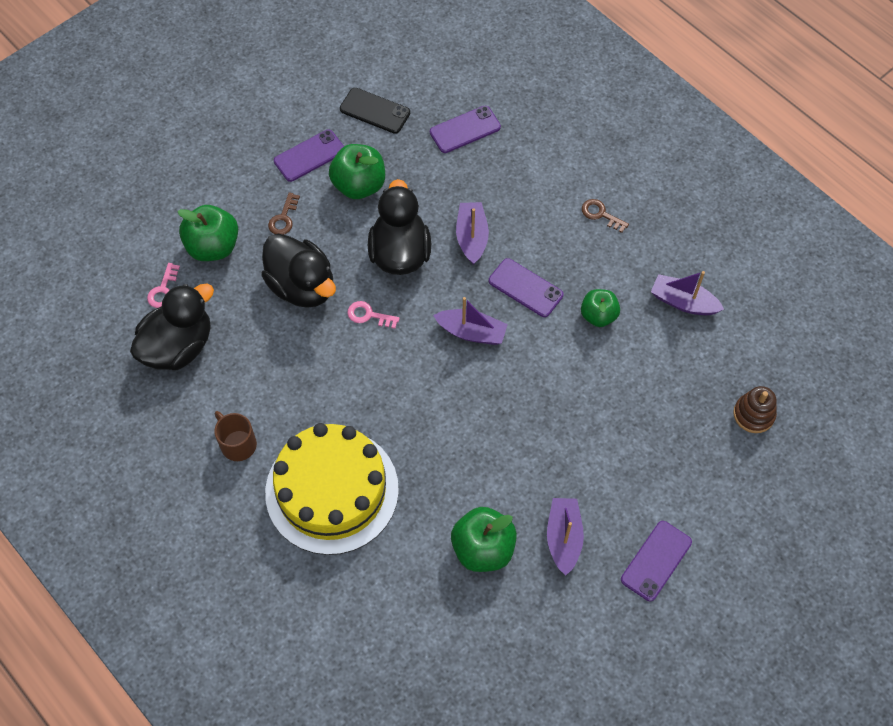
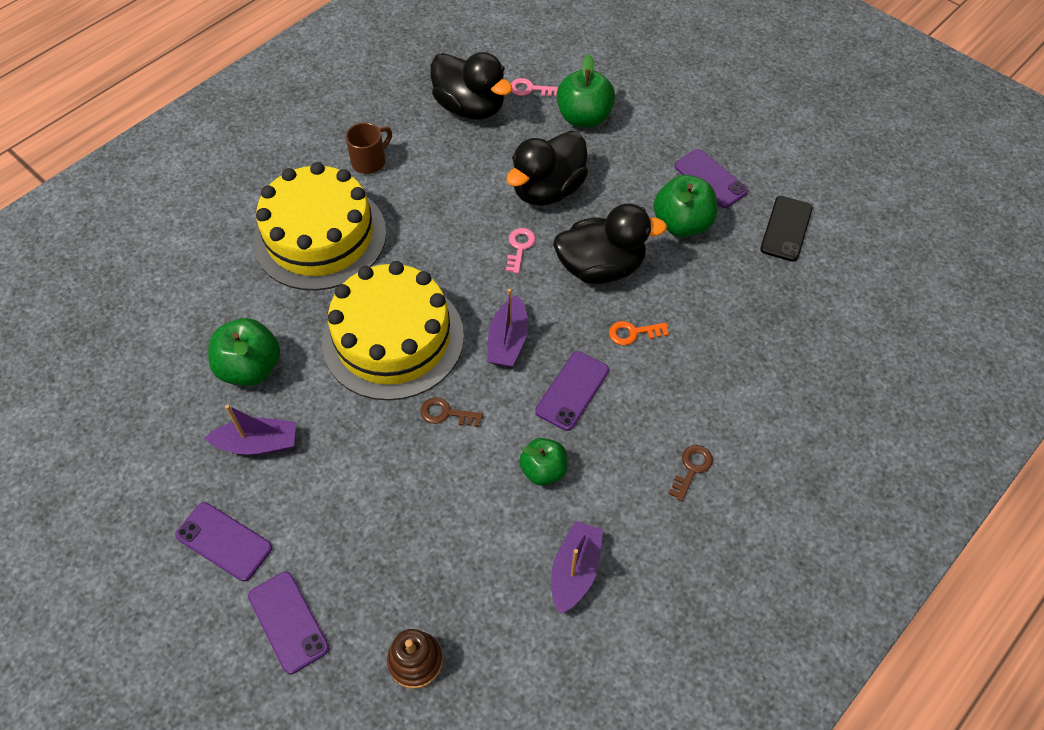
camera: 85 degrees right, 5 degrees down
brown key [268,192,300,235] -> brown key moved to [421,397,483,427]
purple phone [430,106,501,153] -> purple phone moved to [248,571,329,674]
purple boat [456,202,489,265] -> orange key [609,321,669,345]
none -> yellow cake [322,261,464,401]

